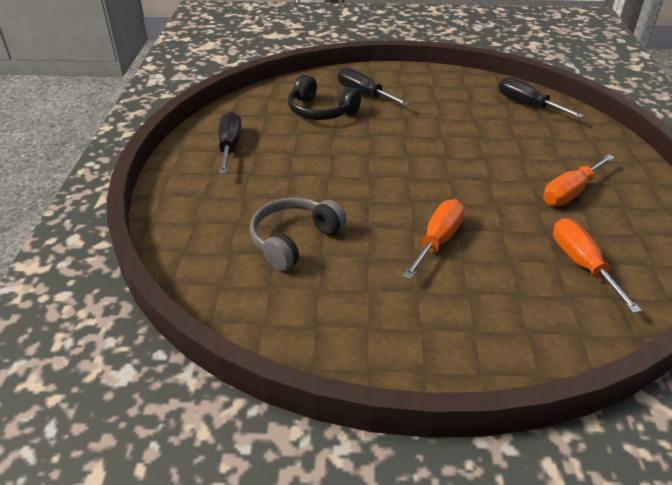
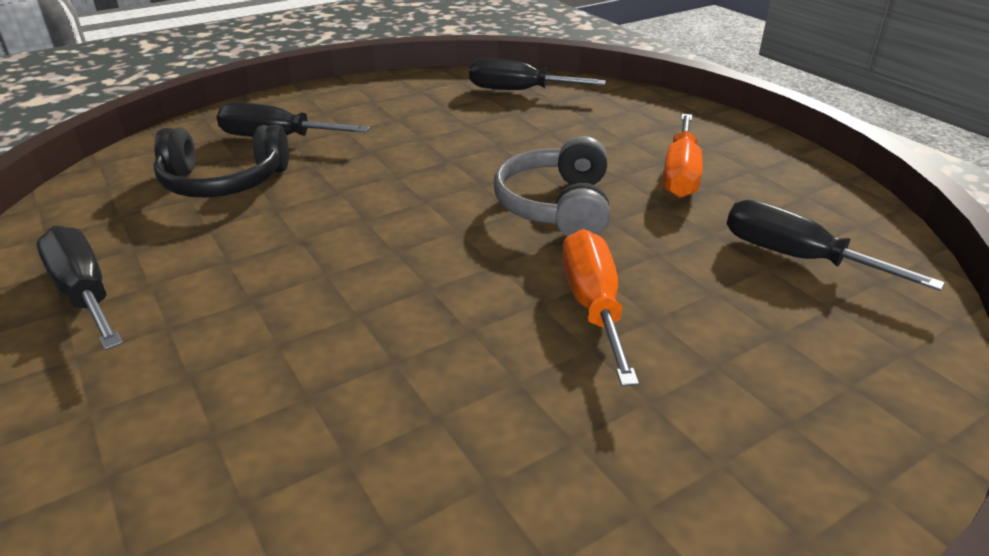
camera: 35 degrees left, 5 degrees down
grey headphones [250,197,346,271] -> grey headphones moved to [494,136,610,236]
orange screwdriver [553,219,642,314] -> black screwdriver [727,200,945,291]

